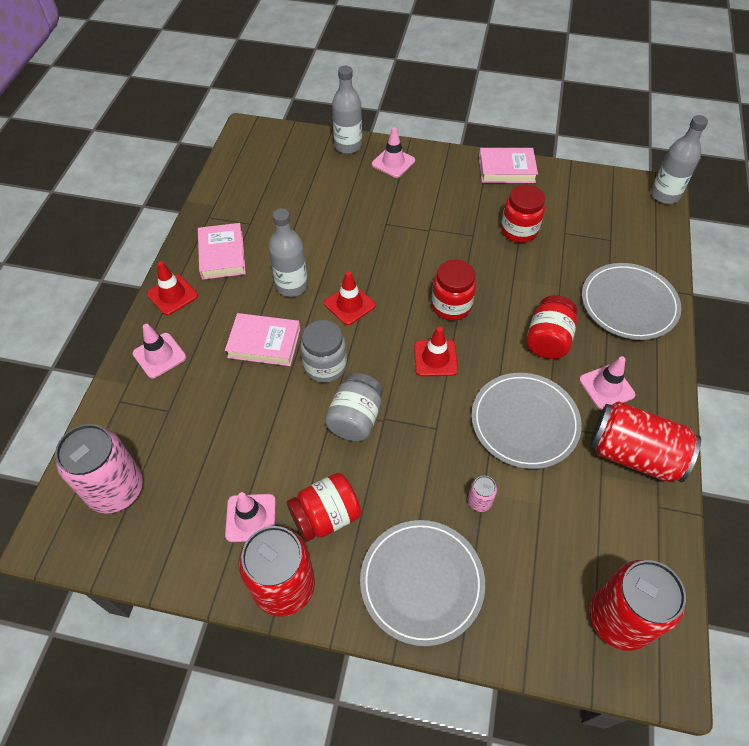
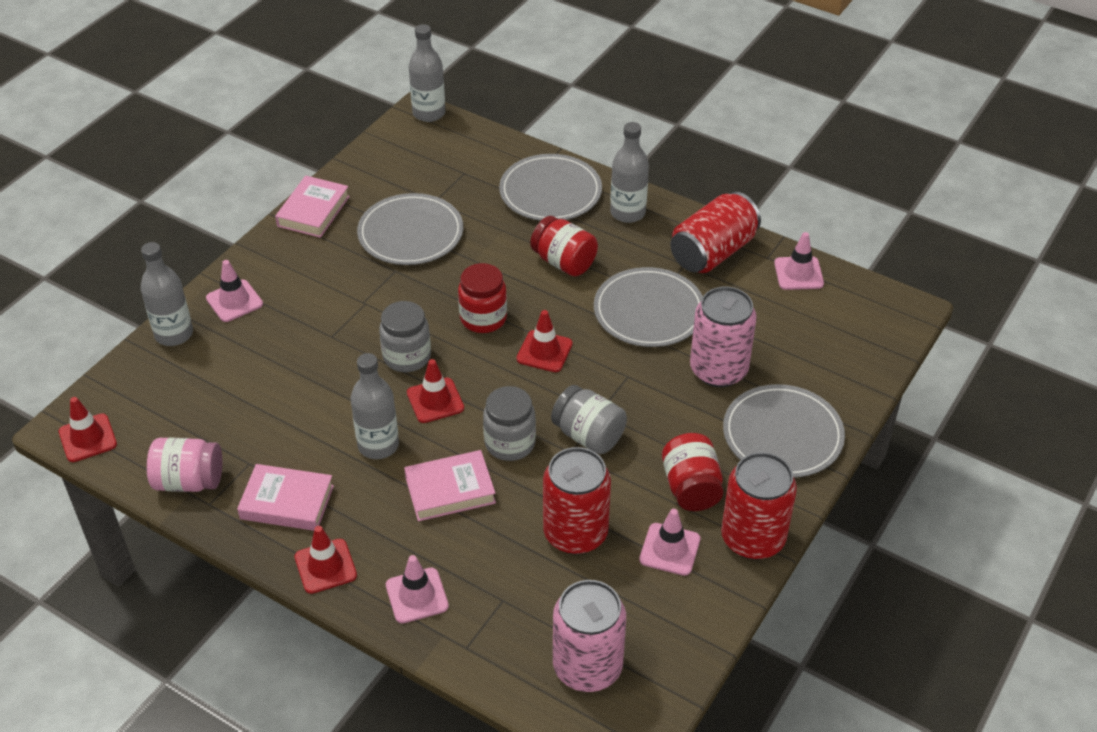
camera: 70 degrees left, 10 degrees down
pink book [225,313,300,366] -> pink book turned 45 degrees clockwise [404,450,496,521]
pink can [468,476,497,512] -> pink can [690,287,757,387], size x2.36
red jar [501,185,545,243] -> grey plate [357,193,463,265]
pink traffic cone [579,356,635,410] -> pink traffic cone moved to [774,232,824,290]
red can [589,560,686,651] -> red can moved to [543,447,611,554]
none -> red traffic cone [59,397,117,462]
none -> pink jar [147,438,222,492]
none -> grey jar [379,301,431,372]
none -> grey bottle [610,122,649,223]

